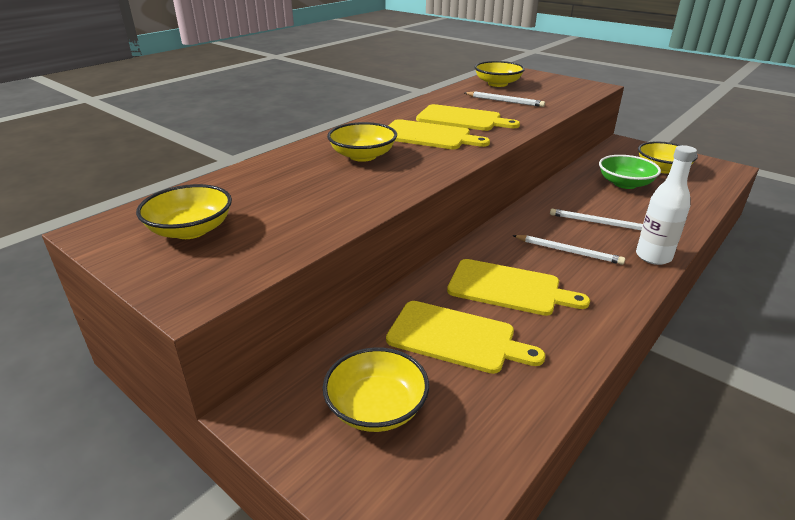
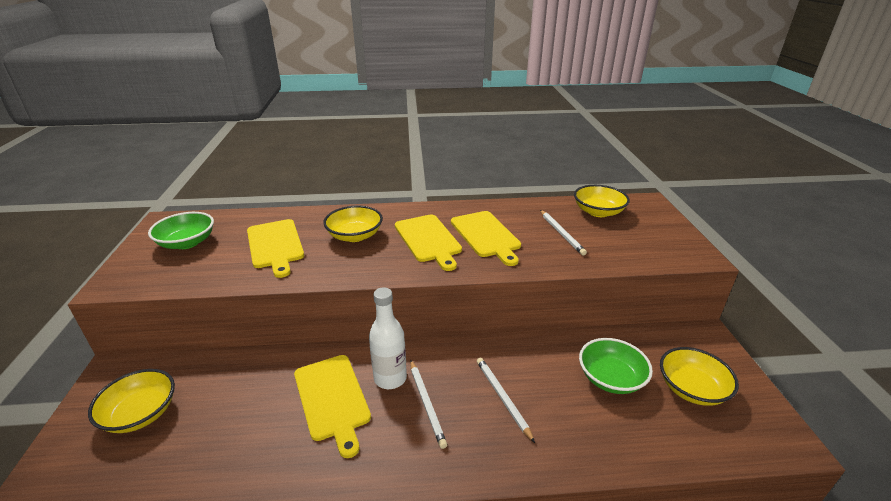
camera: 45 degrees right, 0 degrees up
yellow bowl [136,184,232,239] -> green bowl [148,212,214,249]
yellow cutting board [386,301,545,374] -> yellow cutting board moved to [247,219,304,278]
white bottle [636,145,697,265] -> white bottle moved to [369,287,407,389]

